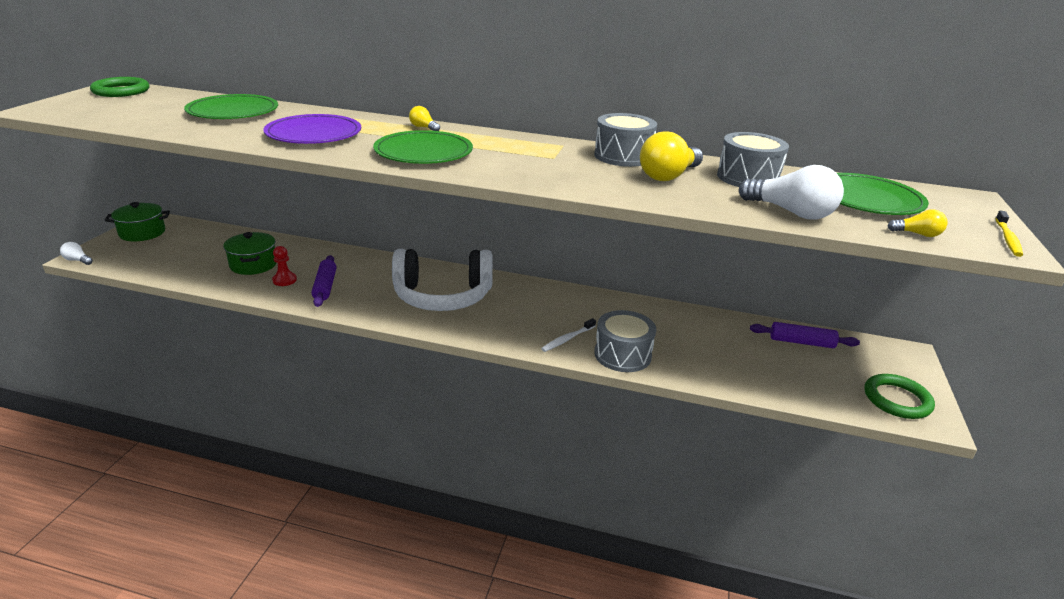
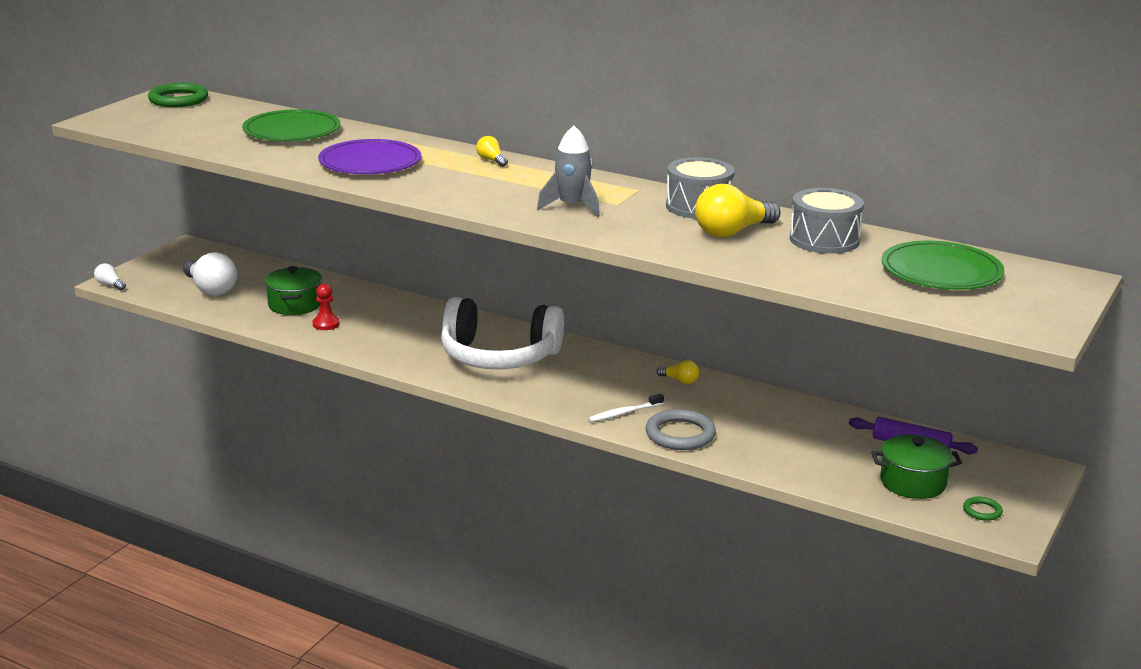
camera: 15 degrees right, 5 degrees down
green pot [105,202,170,241] -> green pot moved to [871,435,962,499]
purple rolling pin [311,255,337,307] -> none
green plate [373,130,473,164] -> none
grey drum [594,310,656,372] -> grey ring [646,409,716,450]
white light bulb [739,165,844,220] -> white light bulb moved to [183,252,237,296]
green ring [864,374,935,419] -> green ring [963,497,1003,521], size x0.50
yellow light bulb [887,209,948,237] -> yellow light bulb moved to [657,360,699,384]
yellow toothbrush [995,210,1023,257] -> none
none -> grey rocket [537,126,600,217]

